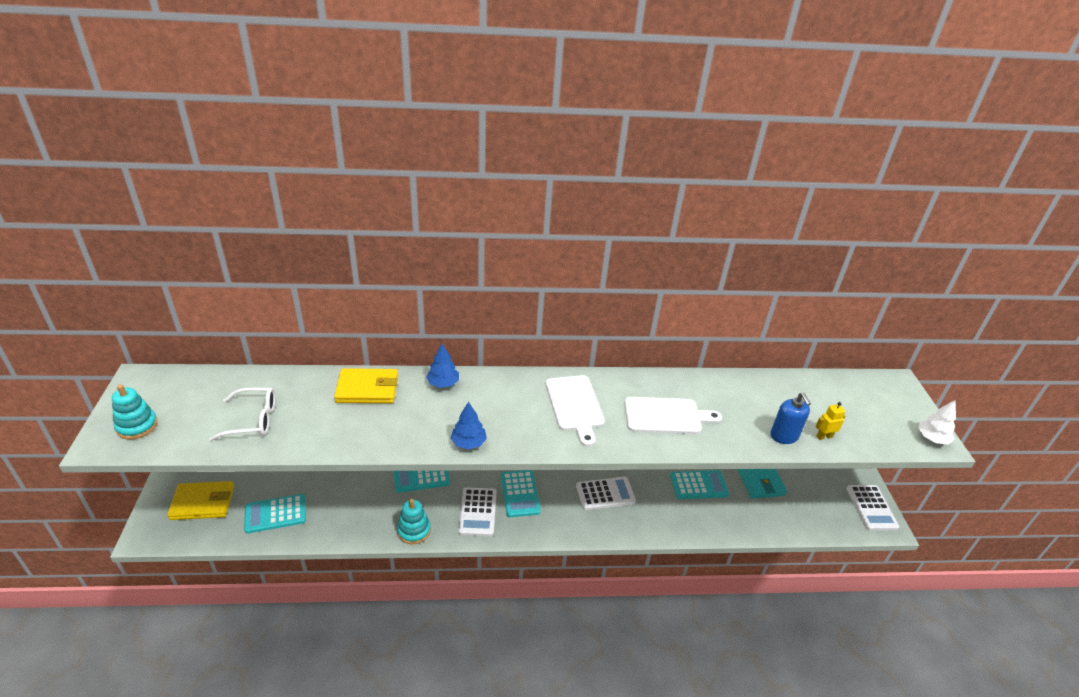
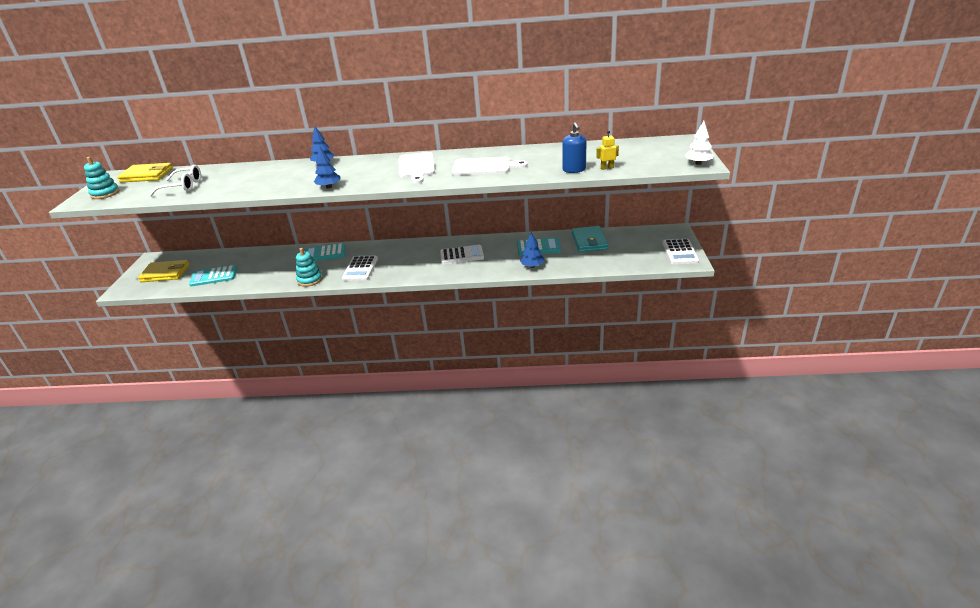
camera: 10 degrees right, 5 degrees down
yellow wallet [334,368,398,403] -> yellow wallet moved to [117,163,173,182]
turquoise calculator [501,470,541,517] -> none
none -> blue tree [520,232,544,268]

